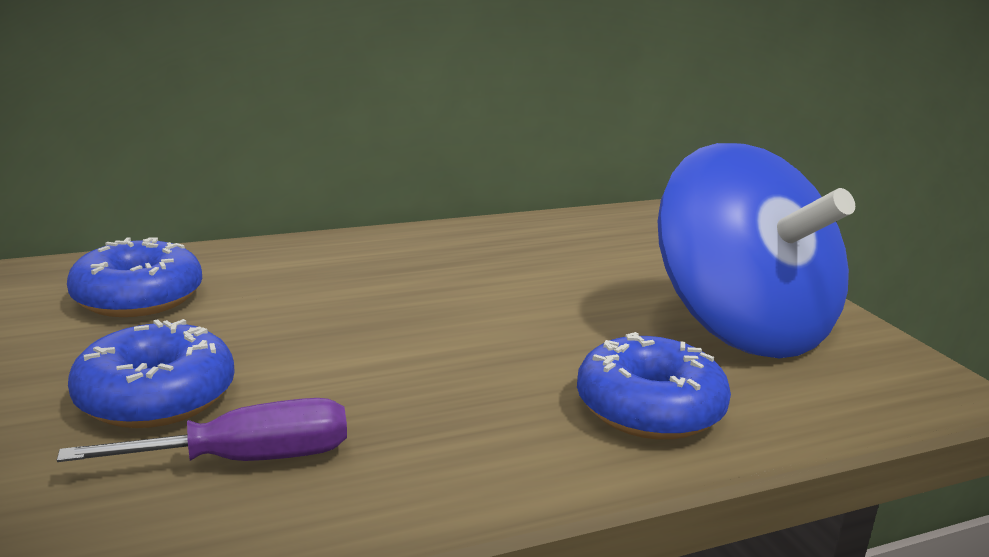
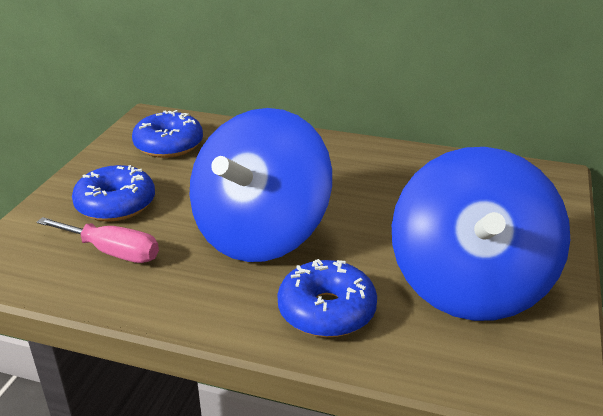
camera: 40 degrees right, 10 degrees up
purple screwdriver [57,398,347,462] -> pink screwdriver [37,217,159,263]
none -> blue spinning top [190,108,332,262]

